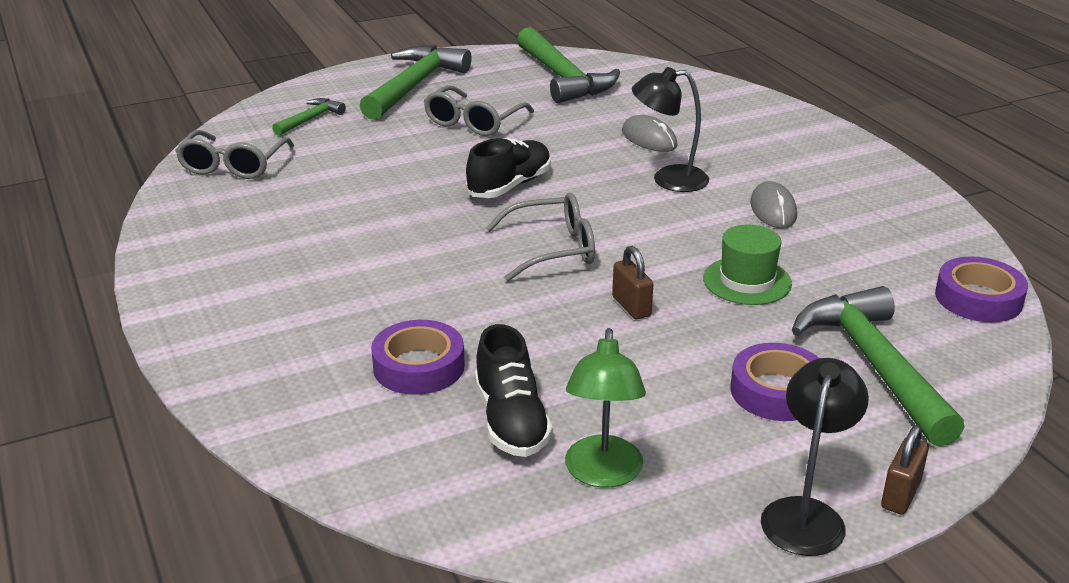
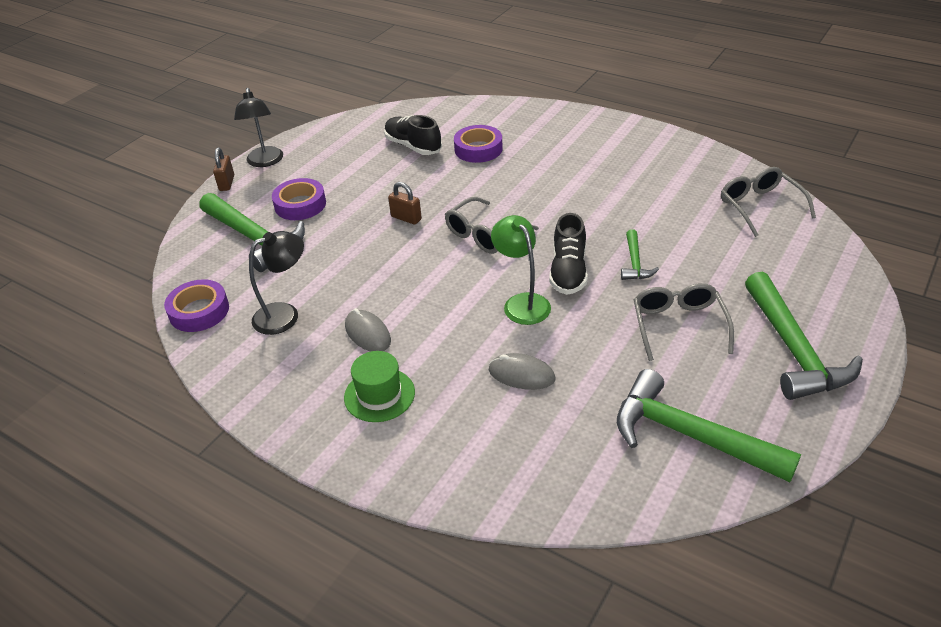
camera: 150 degrees right, 10 degrees up
green hammer [272,98,346,136] -> green hammer moved to [621,229,659,280]
green lamp [565,328,646,488] -> green lamp moved to [491,215,551,325]
black lamp [632,67,709,192] -> black lamp moved to [249,231,304,335]
green hat [703,224,792,305] -> green hat moved to [344,351,415,422]

